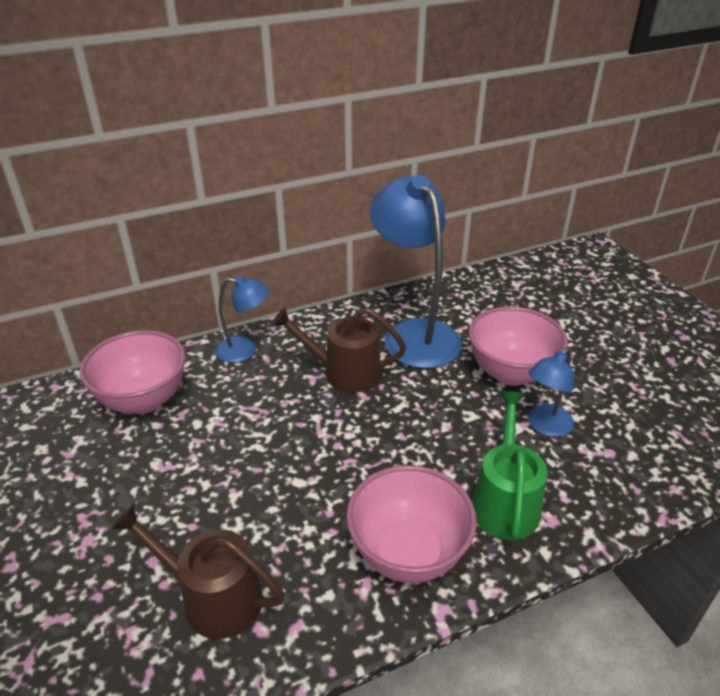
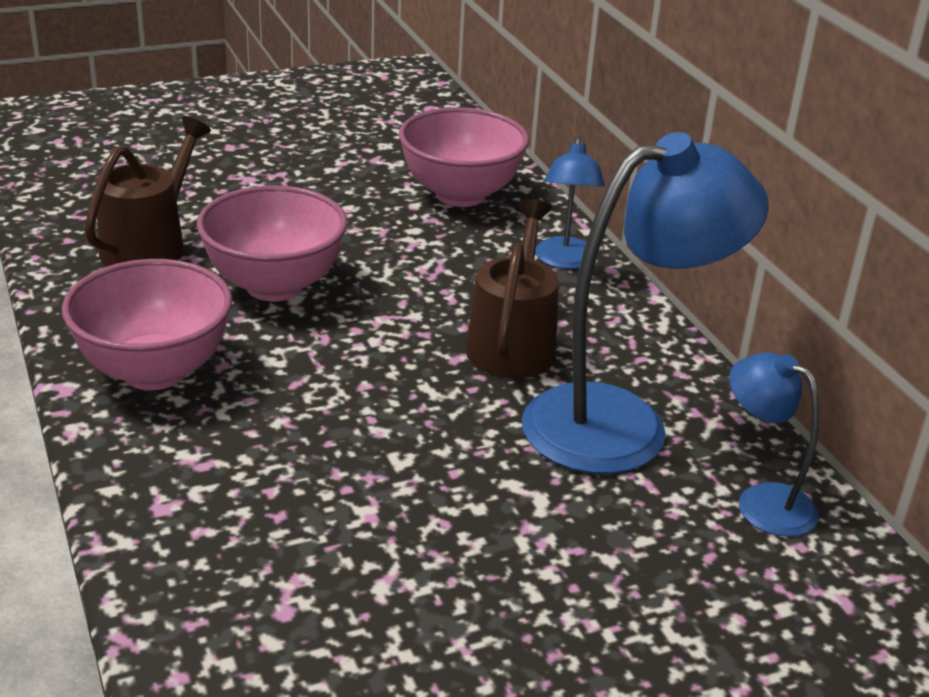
camera: 90 degrees right, 5 degrees down
pink bowl [468,306,568,386] -> pink bowl moved to [197,185,347,301]
green watering can [472,391,548,540] -> none
blue lamp [528,347,574,437] -> blue lamp moved to [729,352,819,537]

